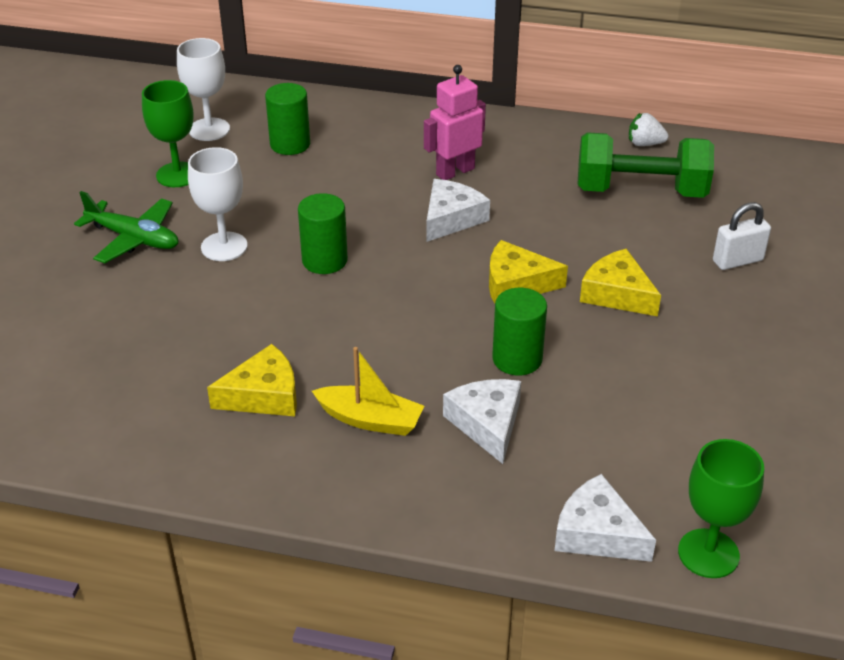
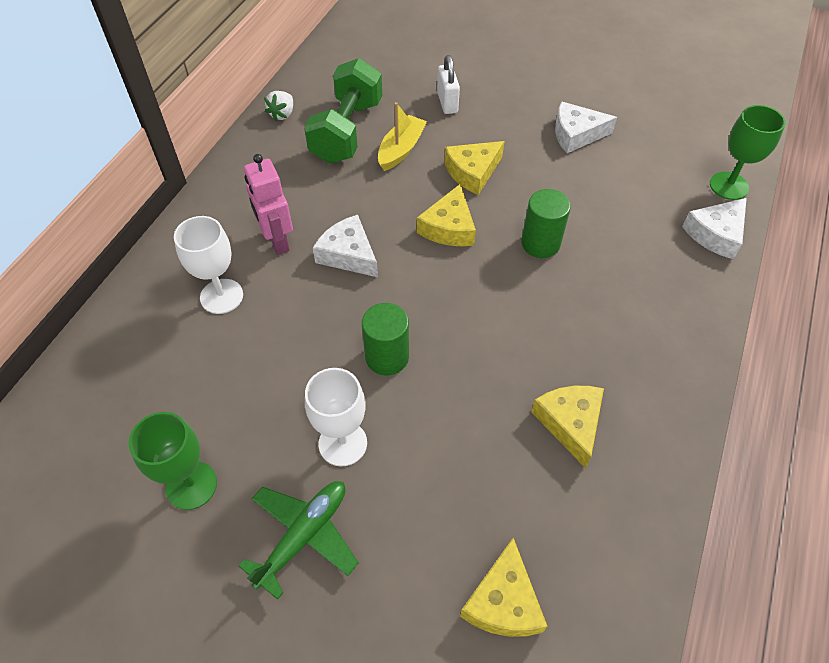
camera: 80 degrees left, 15 degrees up
white goblet [177,38,230,141] -> white goblet moved to [174,216,243,314]
green cylinder [265,83,310,155] -> none
yellow boat [312,347,424,436] -> yellow boat moved to [378,102,427,171]
white cheese [443,379,521,464] -> white cheese moved to [555,101,617,153]
none -> yellow cheese [460,538,547,637]

